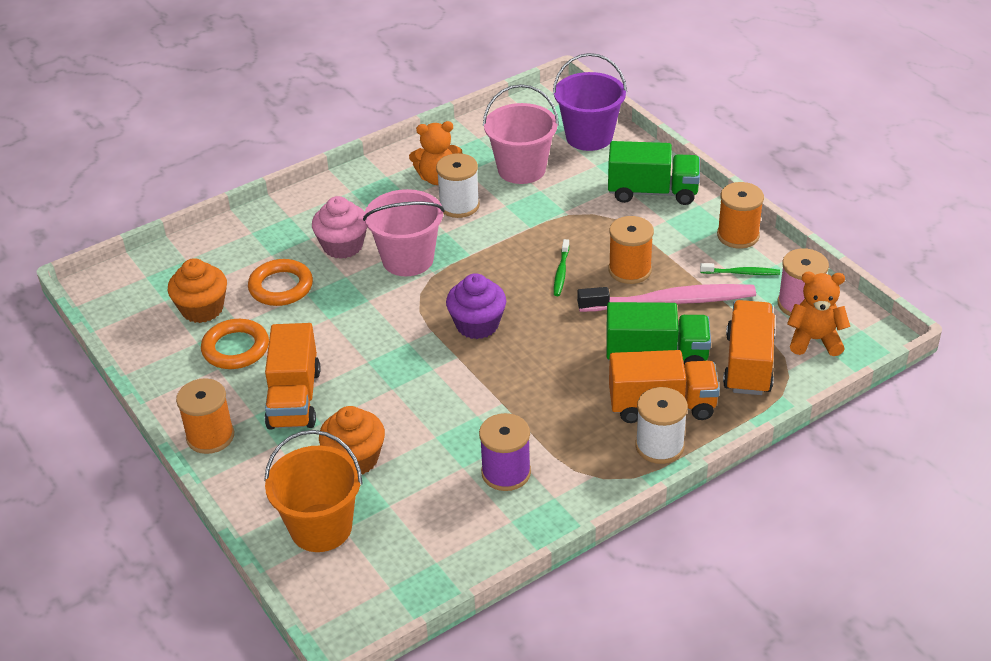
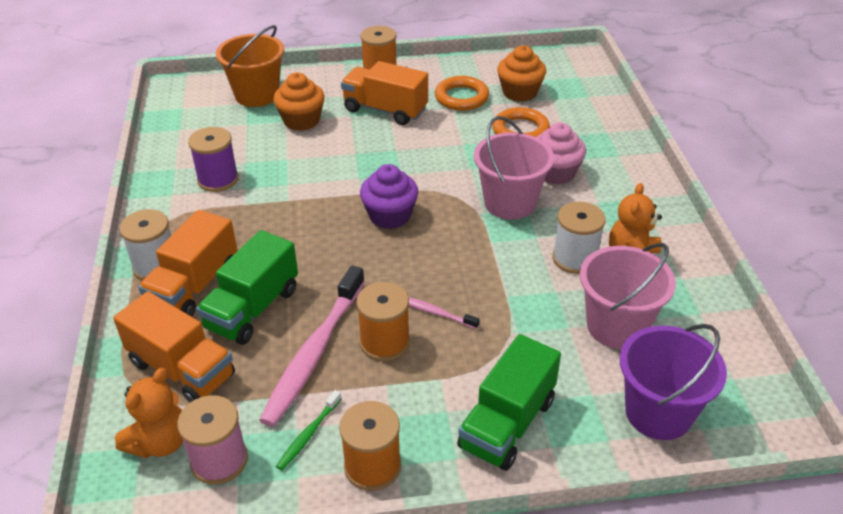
camera: 115 degrees right, 0 degrees up
green toothbrush [554,239,569,296] -> none
none -> pink toothbrush [409,297,480,329]

